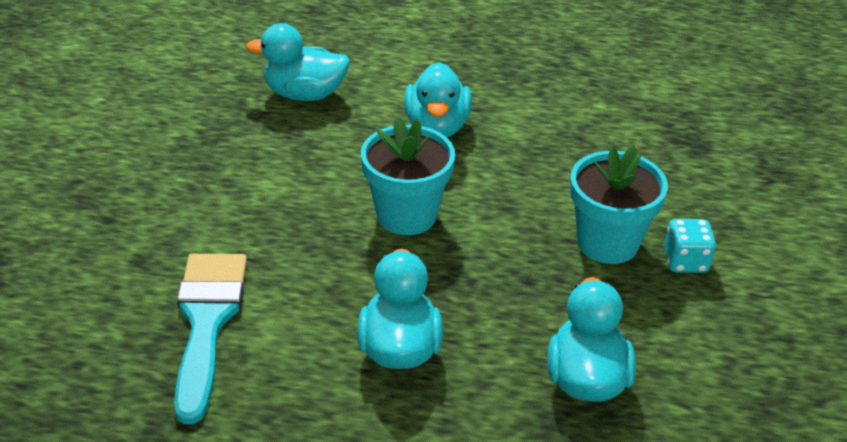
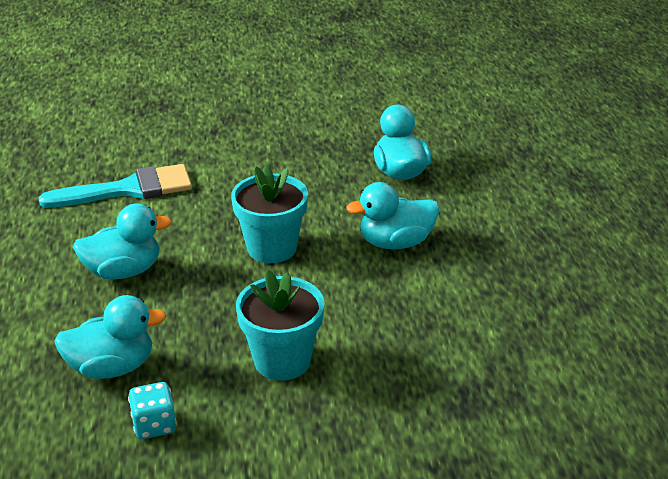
camera: 75 degrees right, 5 degrees down
turquoise dice [664,219,716,273] -> turquoise dice moved to [128,382,177,439]

